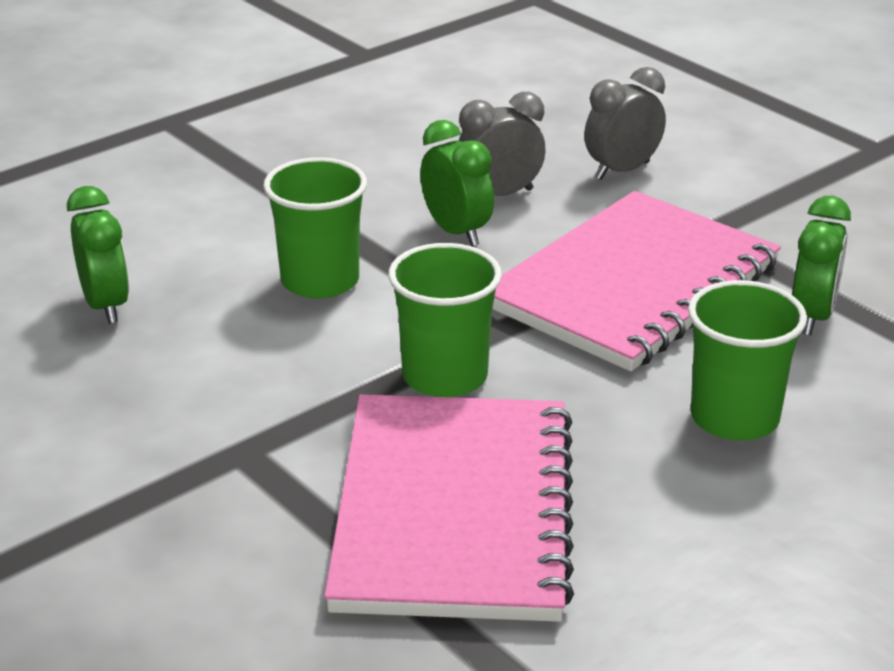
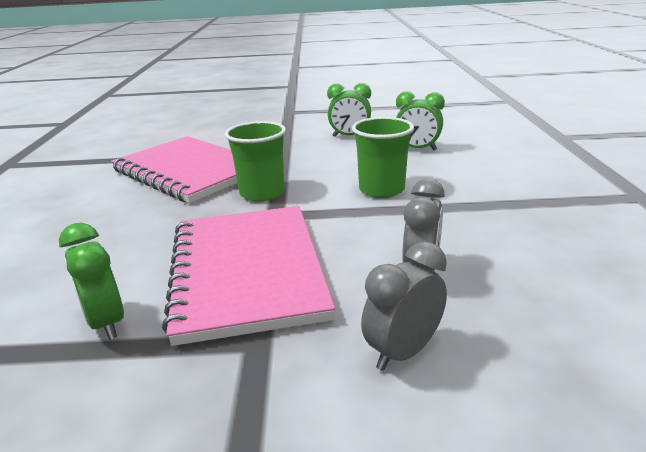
camera: 130 degrees right, 5 degrees down
green clock [420,120,494,246] -> green clock moved to [327,83,371,137]
grey clock [584,67,666,180] -> grey clock turned 135 degrees counterclockwise [361,241,447,371]
green cup [688,280,807,440] -> none

